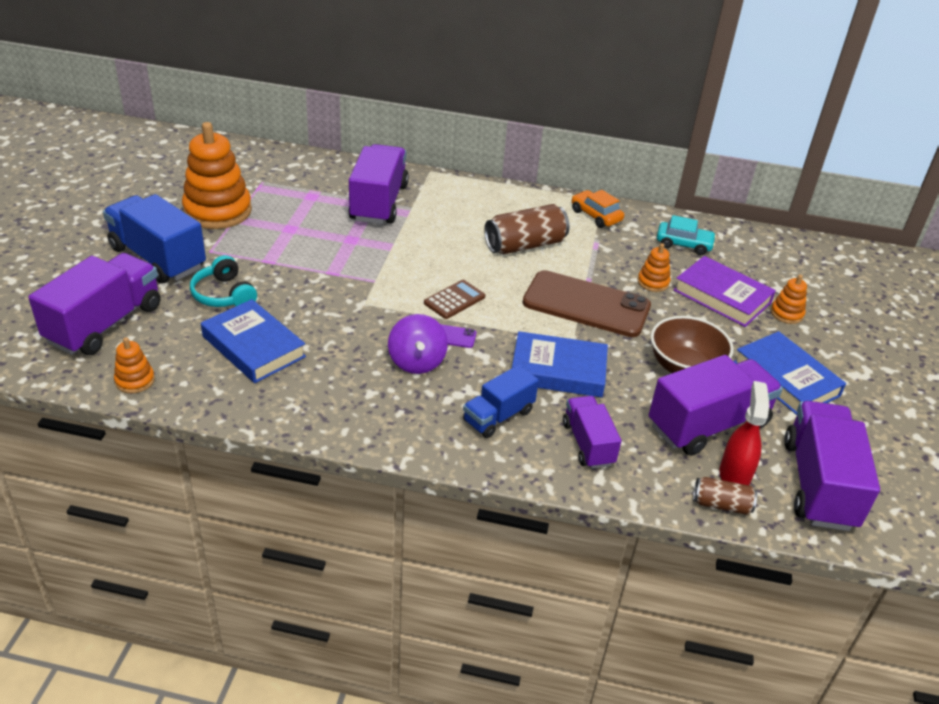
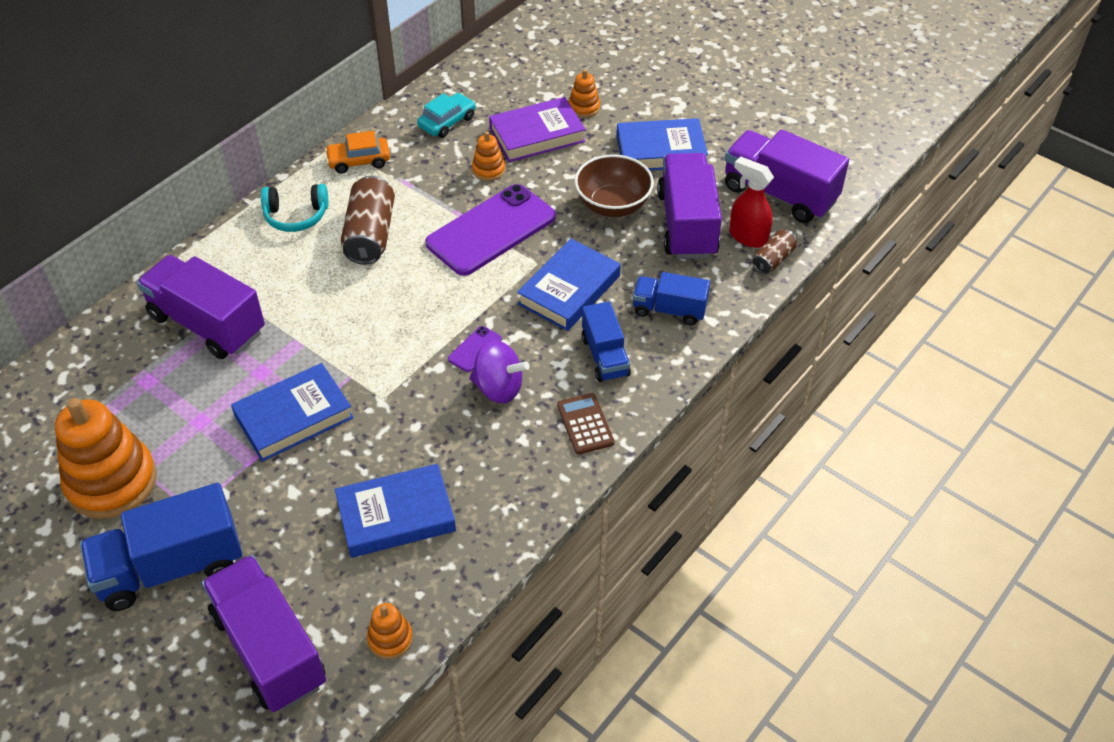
camera: 60 degrees left, 10 degrees up
turquoise headphones [190,255,257,307] -> turquoise headphones moved to [261,184,328,232]
brown calculator [424,280,485,319] -> brown calculator moved to [557,393,614,454]
brown phone [523,270,651,337] -> purple phone [425,184,556,276]
purple truck [563,396,621,469] -> blue truck [633,272,710,325]
none -> blue book [231,363,354,462]

